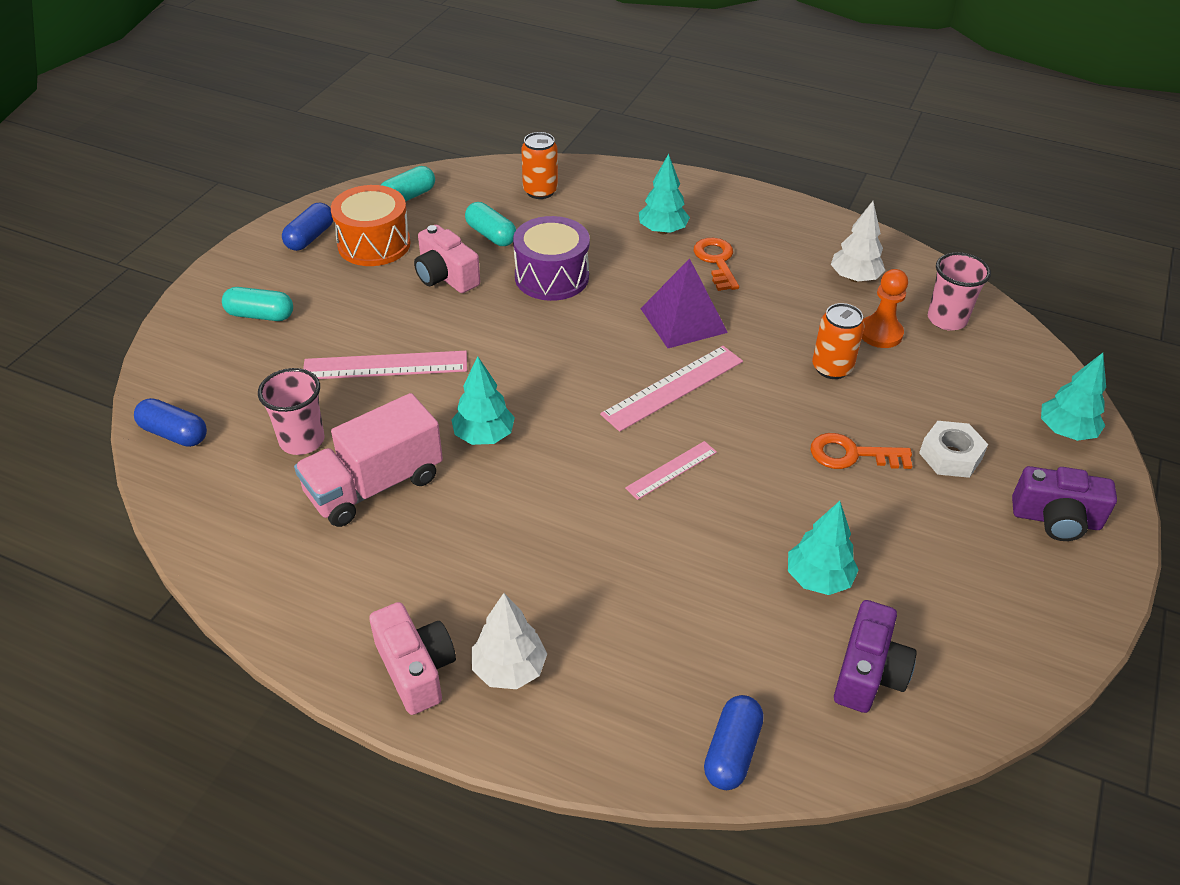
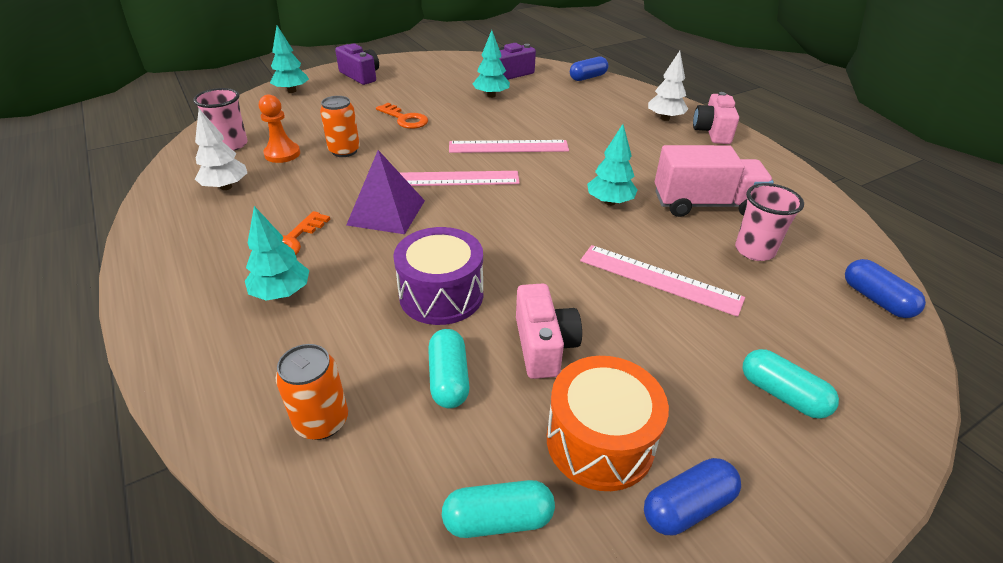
camera: 145 degrees left, 5 degrees down
pink ruler [625,441,717,500] -> pink ruler [449,140,569,153], size x1.68
white nut [919,421,988,478] -> none

